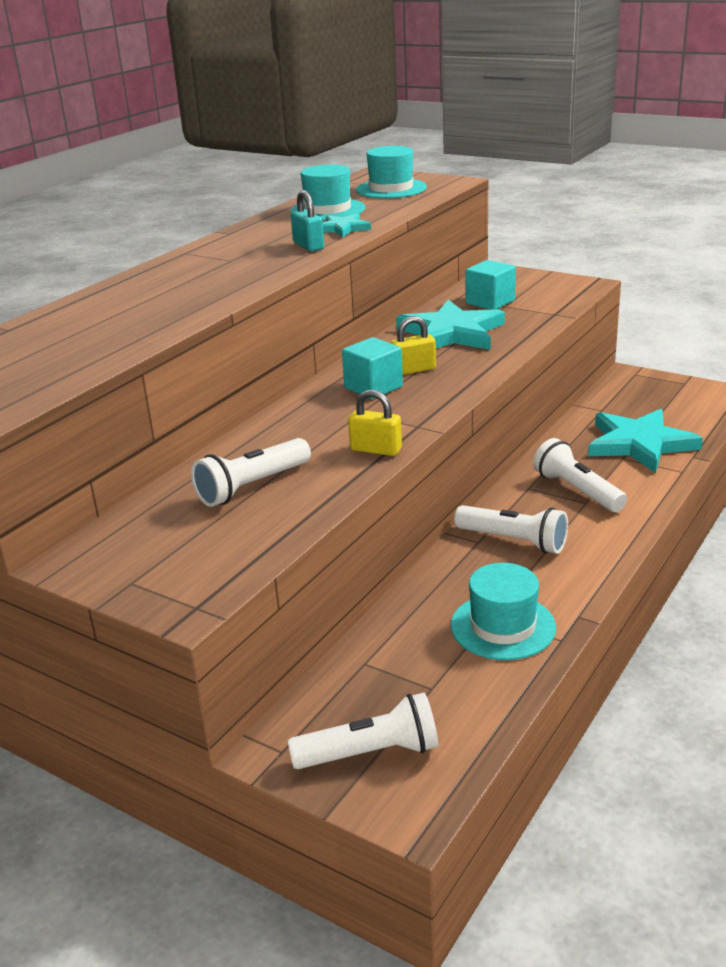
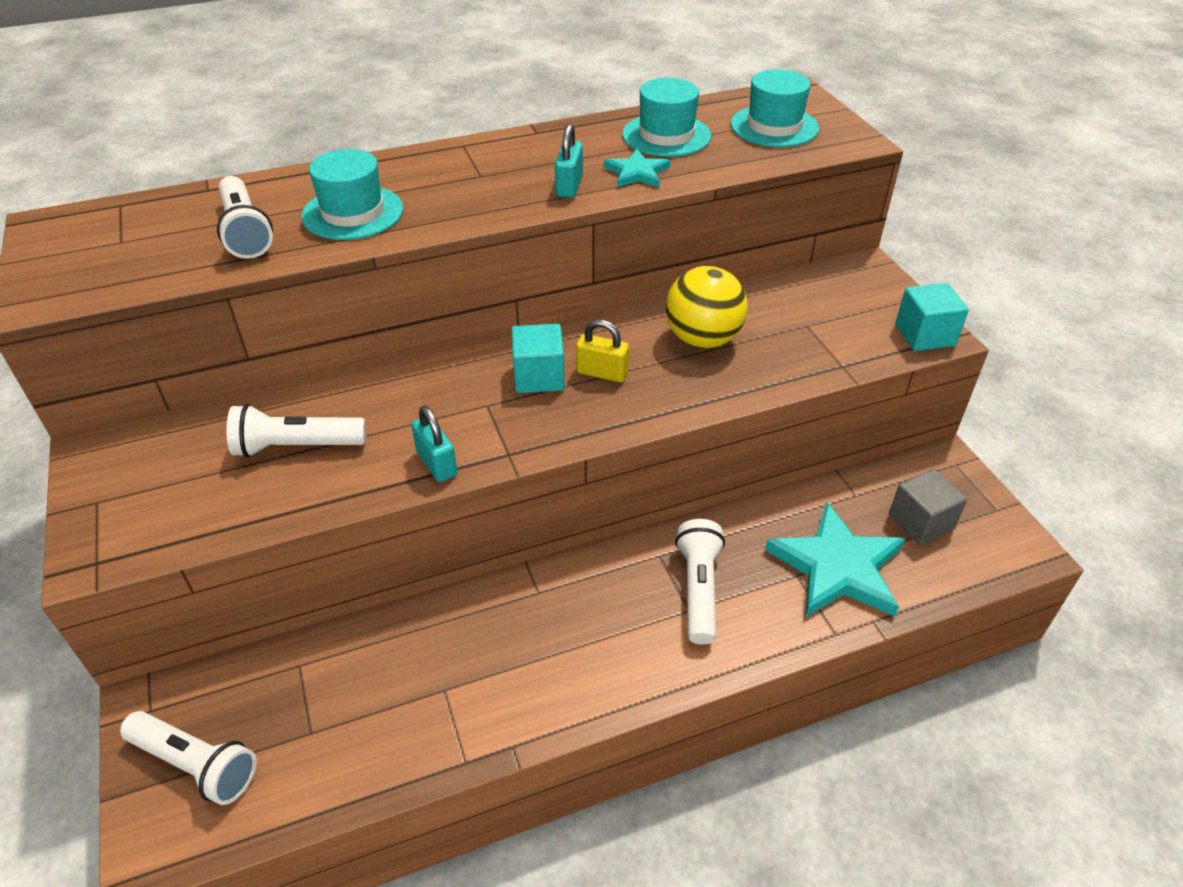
camera: 35 degrees right, 15 degrees up
yellow padlock [348,390,402,456] -> turquoise padlock [411,406,457,482]
turquoise star [396,300,505,350] -> yellow ball [665,266,748,348]
turquoise hat [451,563,556,660] -> turquoise hat moved to [302,149,403,240]
white flashlight [454,505,568,554] -> white flashlight moved to [217,176,273,259]
turquoise cube [466,260,516,310] -> turquoise cube moved to [895,283,969,351]
none -> grey cube [889,469,967,545]

